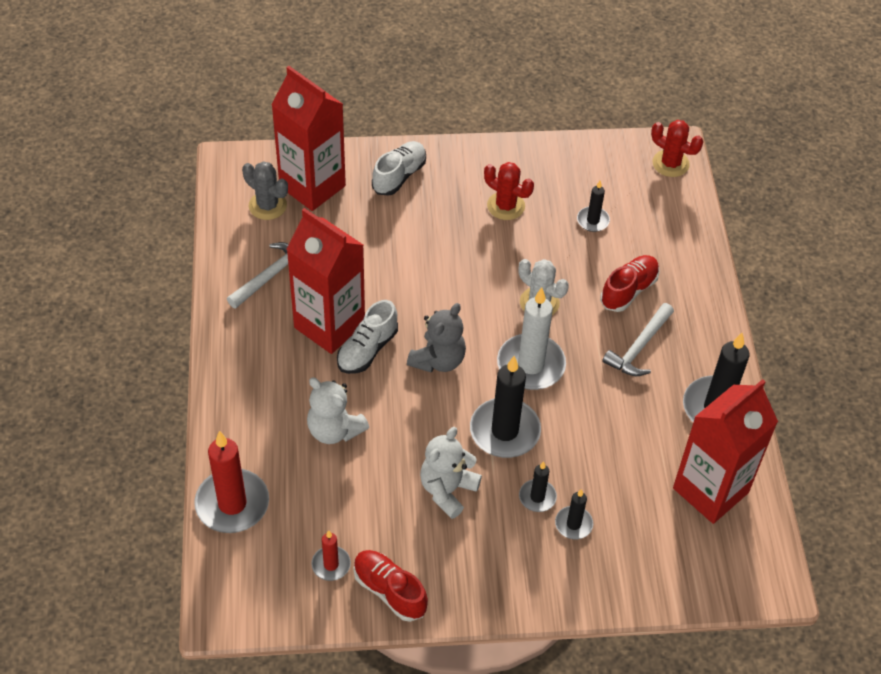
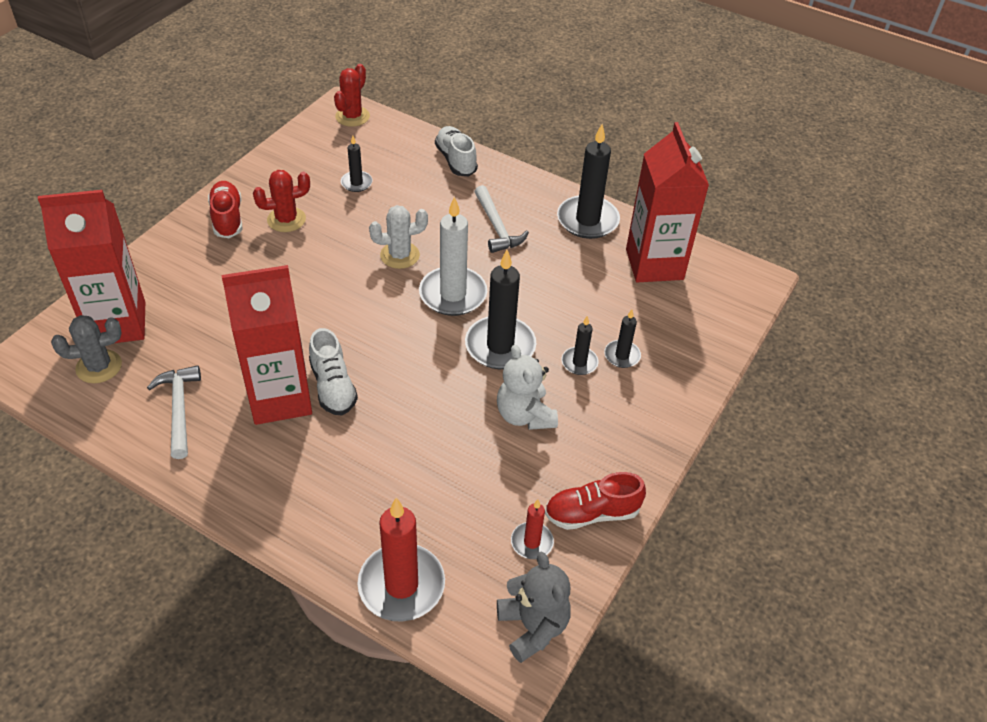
camera: 55 degrees left, 5 degrees down
white teddy bear [307,377,369,444] -> none
white shoe [372,141,426,196] -> white shoe moved to [435,126,478,176]
grey teddy bear [407,303,466,373] -> grey teddy bear moved to [497,551,571,663]
red shoe [600,255,660,312] -> red shoe moved to [208,181,242,238]
red cactus [651,120,703,177] -> red cactus turned 45 degrees counterclockwise [334,64,370,127]

